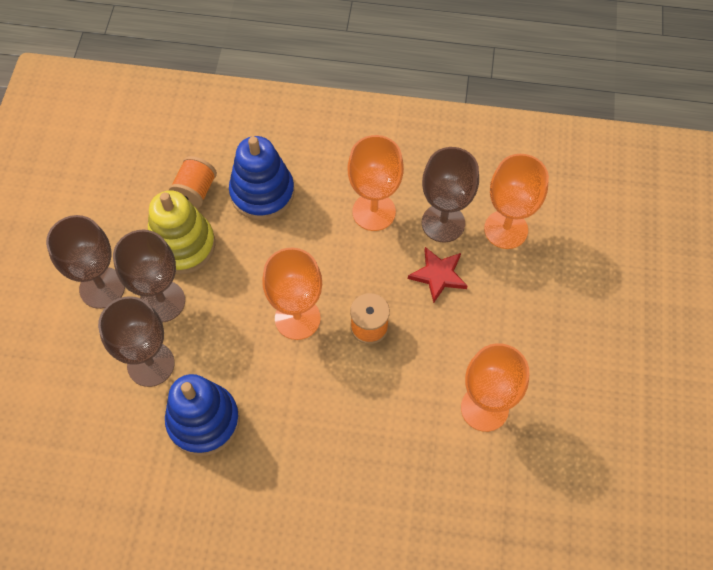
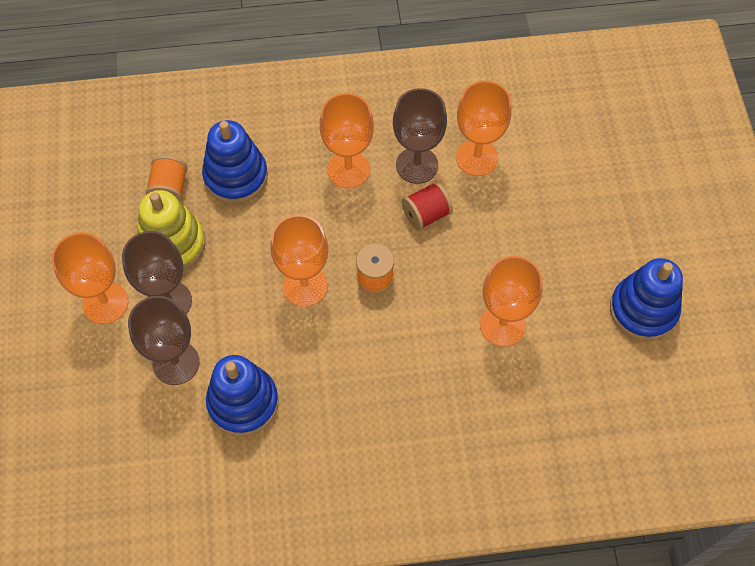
camera: 15 degrees left, 0 degrees up
brown goblet [46,215,125,309] -> orange goblet [52,232,128,324]
red star [408,247,467,303] -> red spool [402,182,453,230]
none -> blue stacking toy [610,258,683,341]

